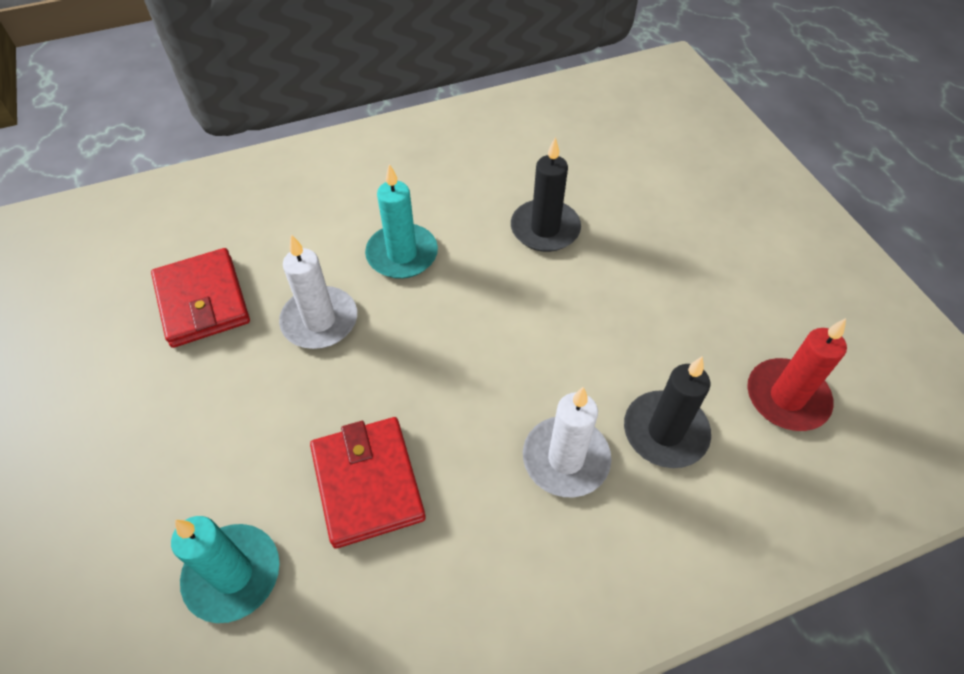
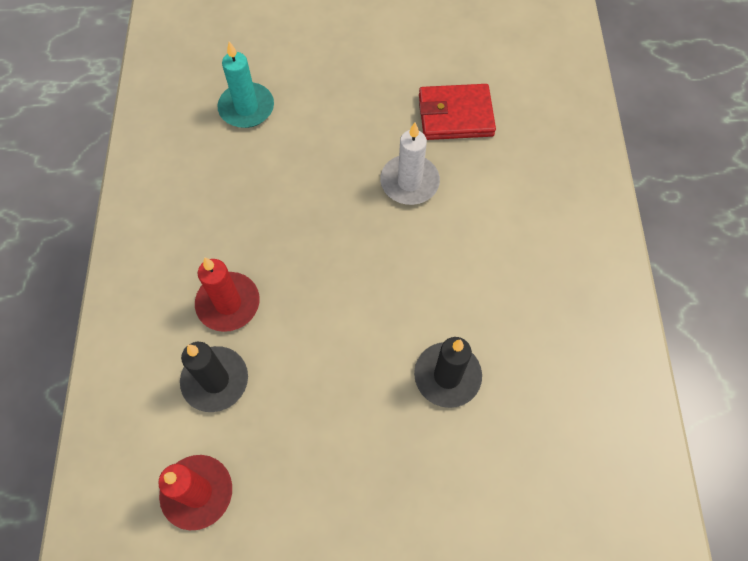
camera: 110 degrees right, 10 degrees up
red wallet [310,417,426,549] -> none
turquoise candle [365,164,438,279] -> none
white candle [523,387,611,497] -> red candle [195,257,259,332]

